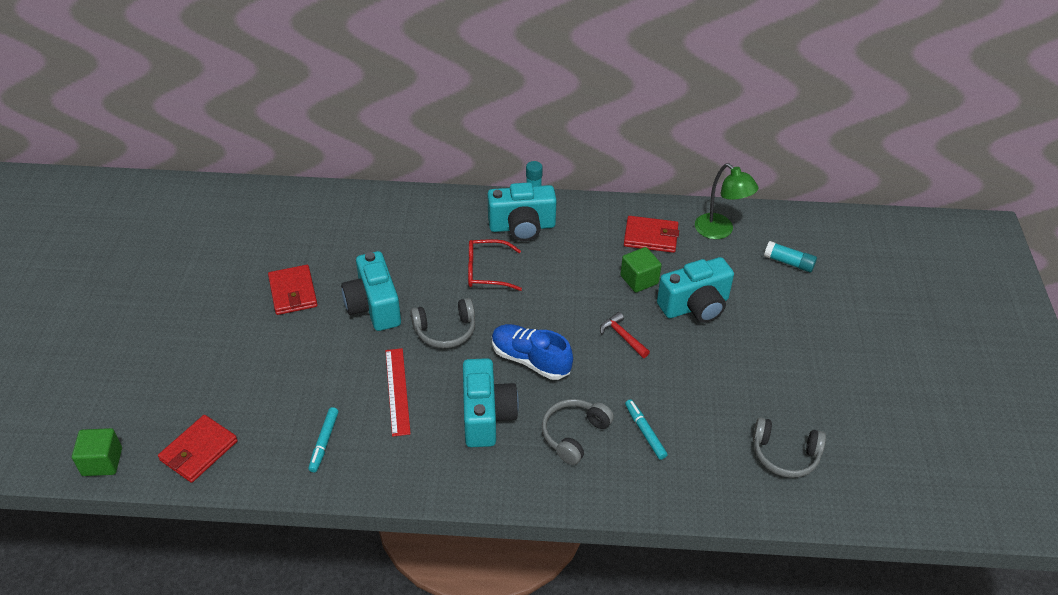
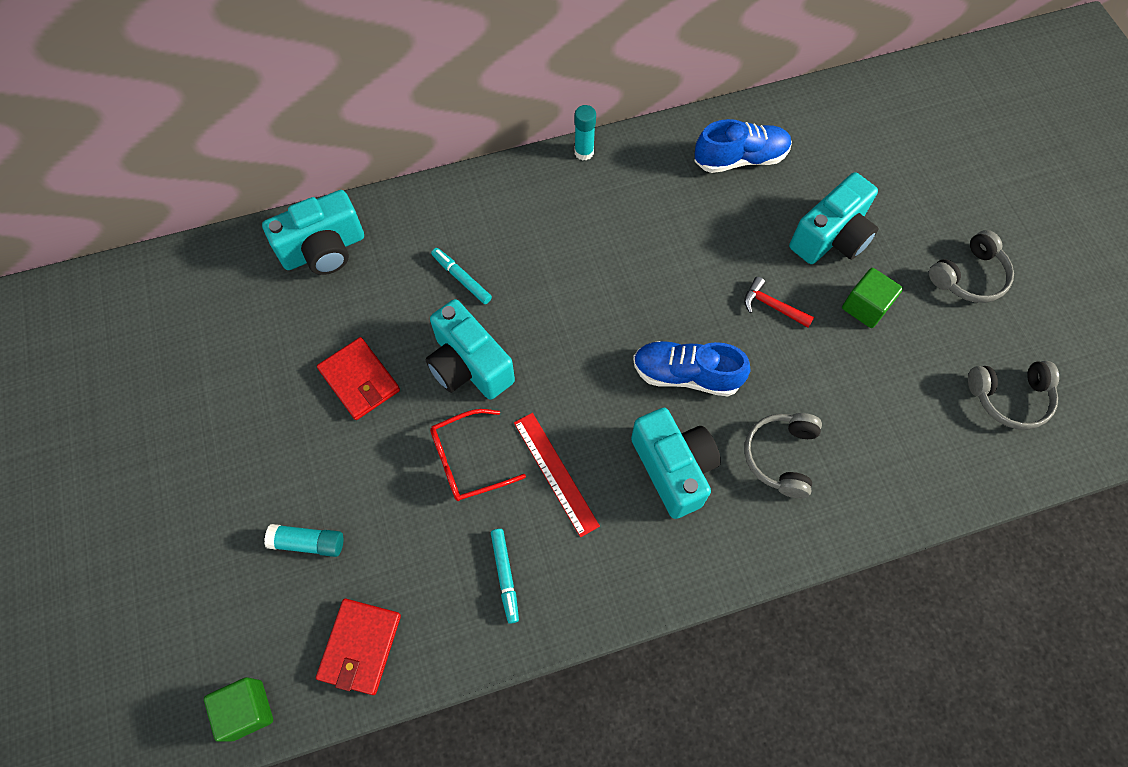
camera: 20 degrees left, 20 degrees up
grey headphones [411,298,475,348] -> grey headphones moved to [929,230,1014,303]
red glasses [468,239,522,291] -> red glasses moved to [430,409,526,501]
turquoise camera [488,182,557,241] -> turquoise camera moved to [262,190,364,275]
green cube [620,247,661,292] -> green cube moved to [842,268,903,328]
red wallet [624,216,679,253] -> blue shoe [694,119,792,173]
turquoise marker [625,399,667,460] -> turquoise marker moved to [431,248,492,304]
green lamp [695,163,759,239] -> none
turquoise glue stick [764,241,817,272] -> turquoise glue stick moved to [264,524,343,557]

